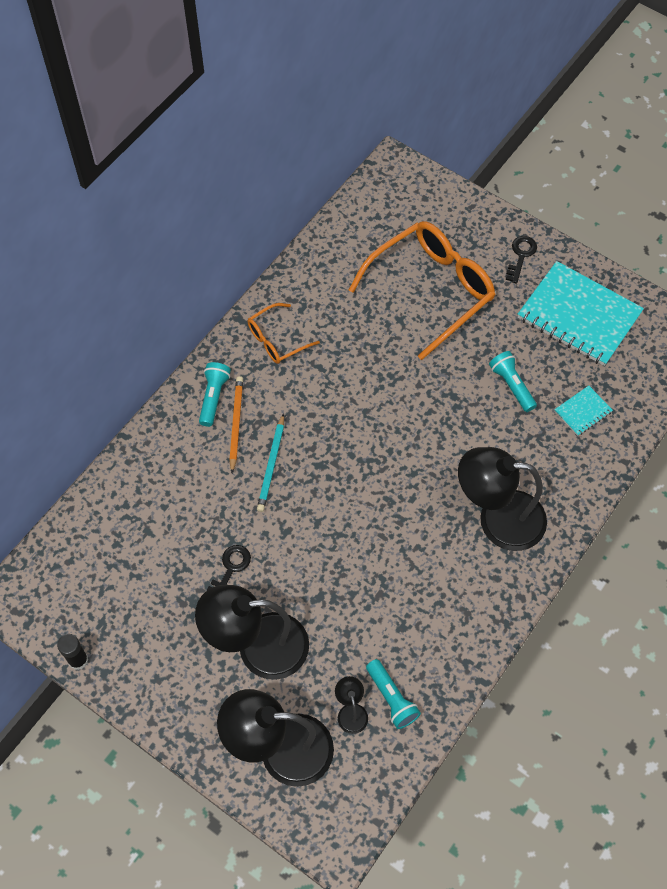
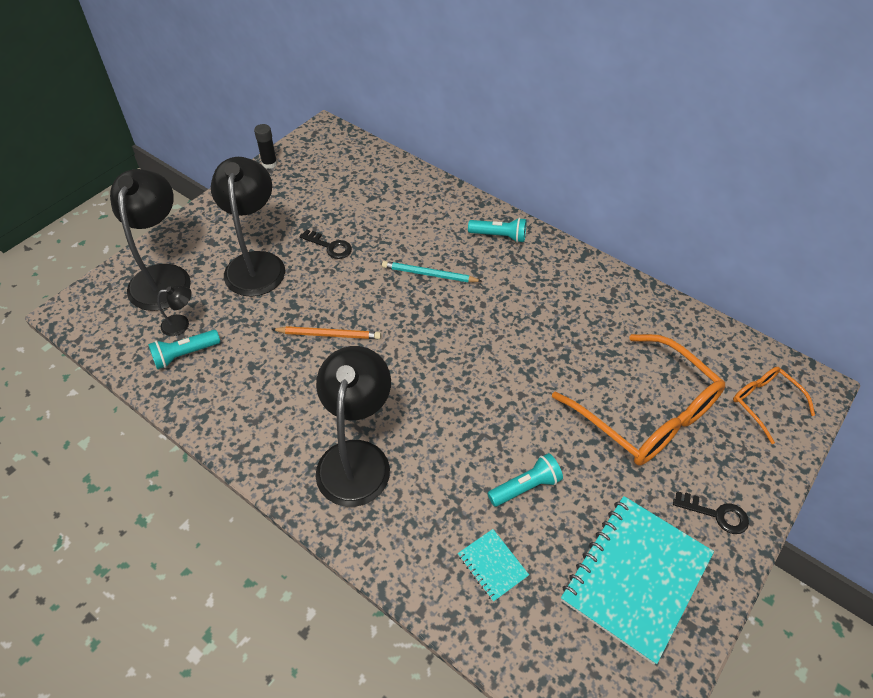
camera: 90 degrees right, 10 degrees down
orange pencil [229,376,243,473] -> orange pencil moved to [271,326,381,339]
orange glasses [248,303,320,364] -> orange glasses moved to [733,367,815,444]

